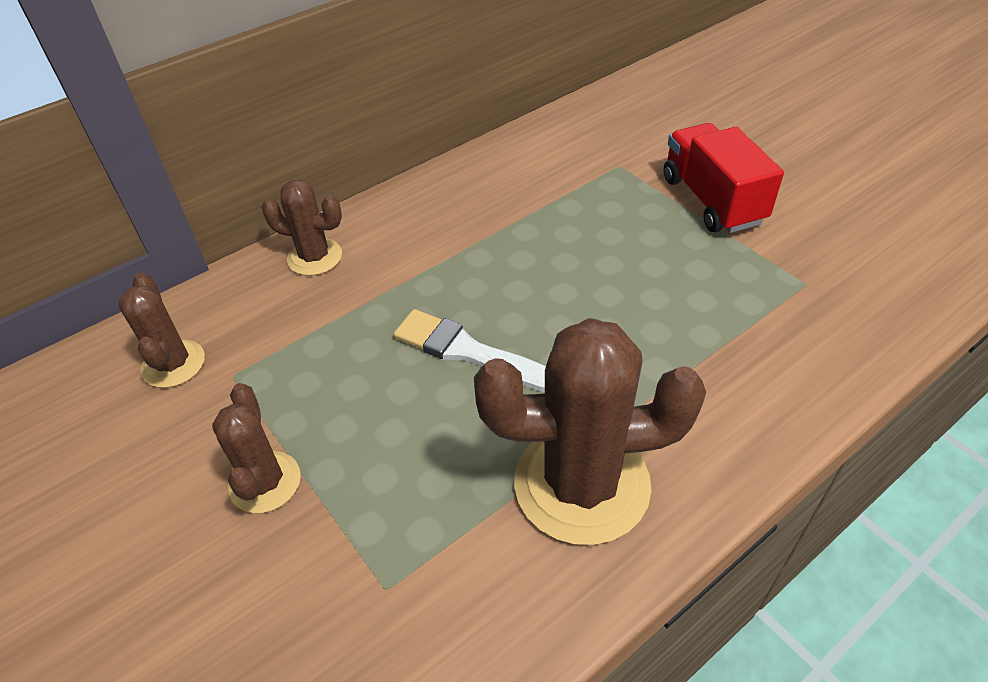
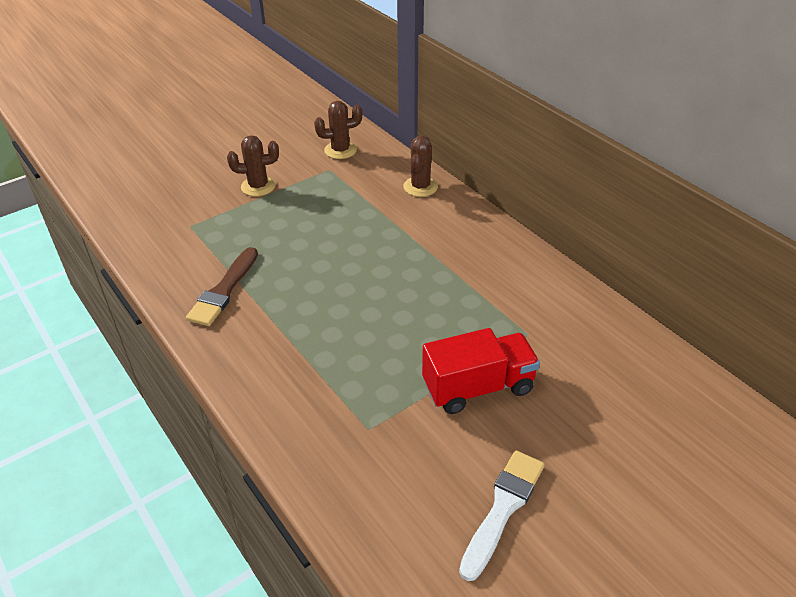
camera: 90 degrees right, 5 degrees down
white brush [393,309,546,392] -> white brush moved to [459,450,545,581]
brown cactus [474,318,706,545] -> brown brush [186,247,258,326]

